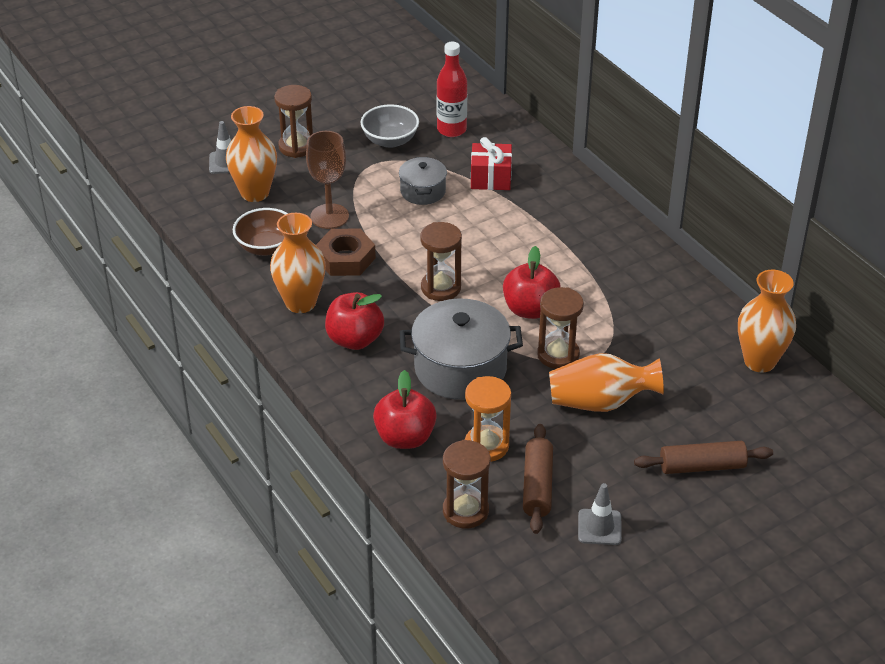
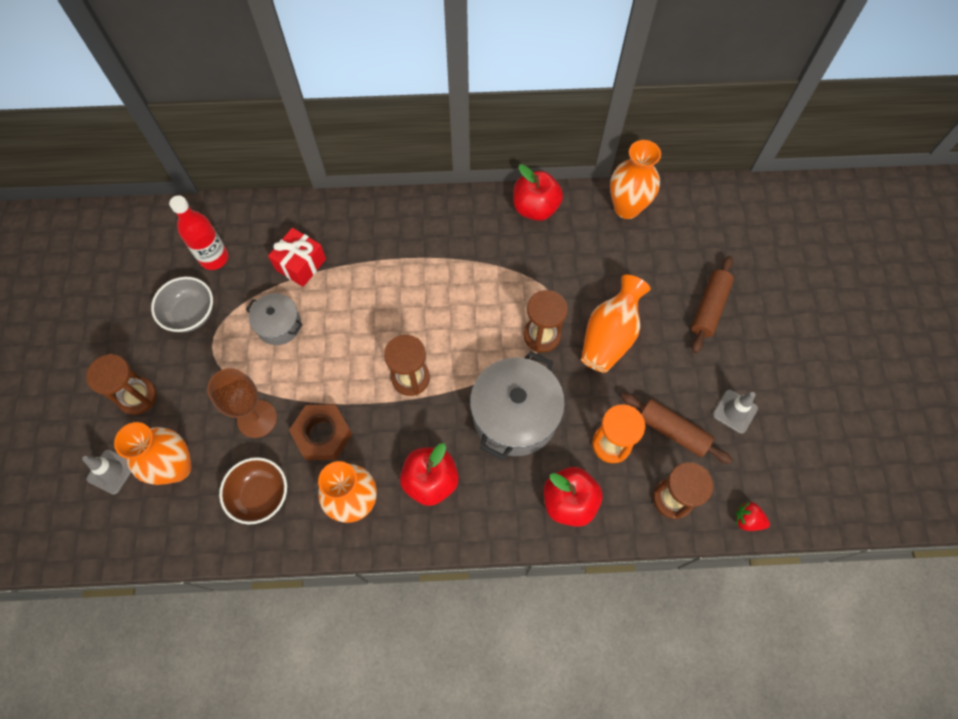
camera: 60 degrees left, 25 degrees up
red apple [503,246,561,319] -> red apple moved to [513,164,563,221]
none -> red strawberry [735,502,770,531]

